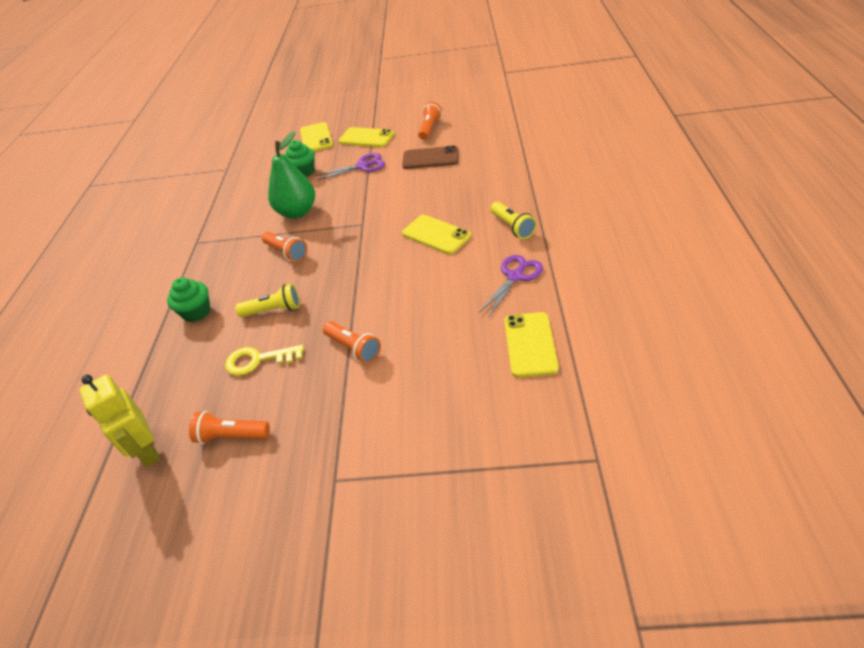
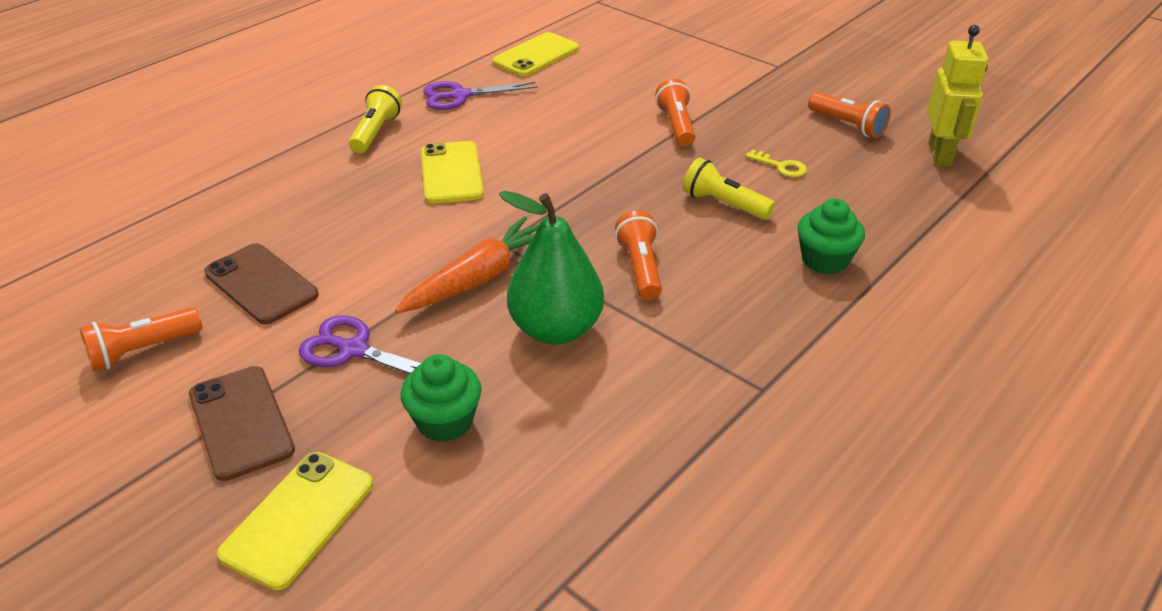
camera: 145 degrees left, 5 degrees down
yellow key [225,345,304,376] -> yellow key [745,149,807,177], size x0.62
yellow phone [339,127,394,147] -> brown phone [189,366,295,481]
none -> orange carrot [395,216,539,314]

